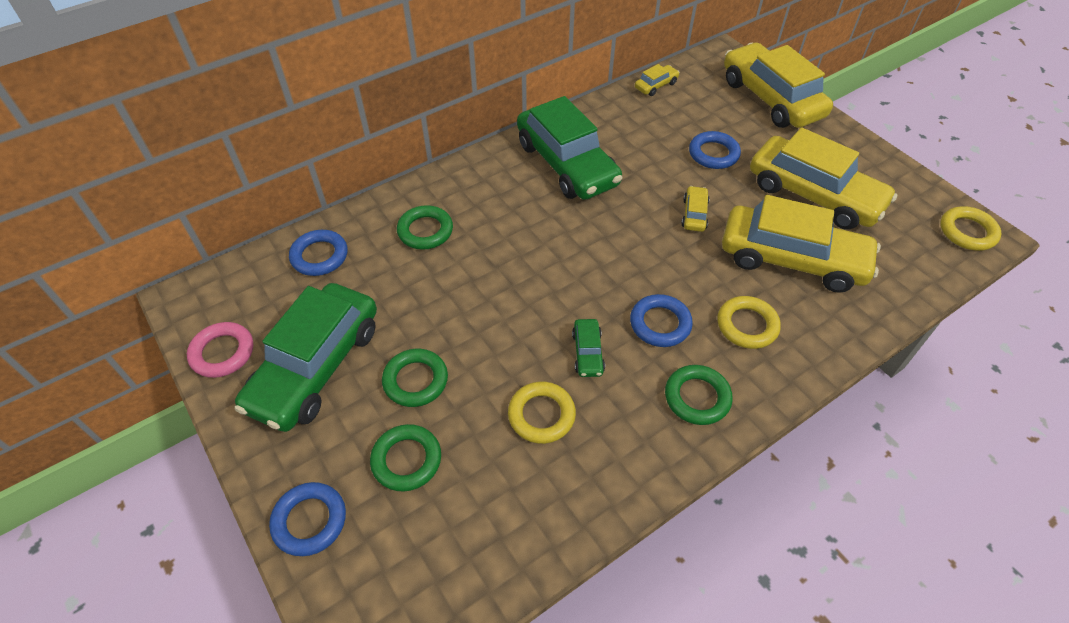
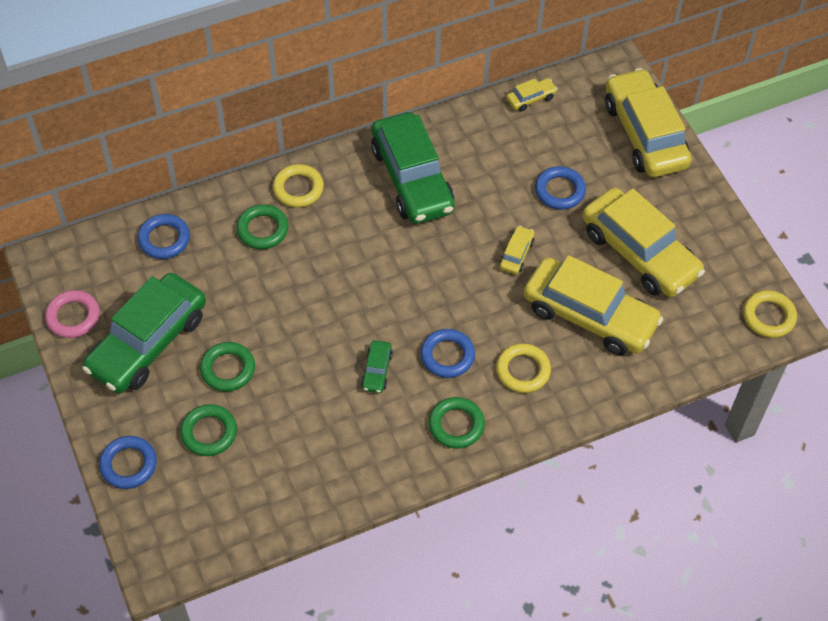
camera: 10 degrees right, 5 degrees up
yellow ring [508,382,576,444] -> yellow ring moved to [273,164,324,208]

